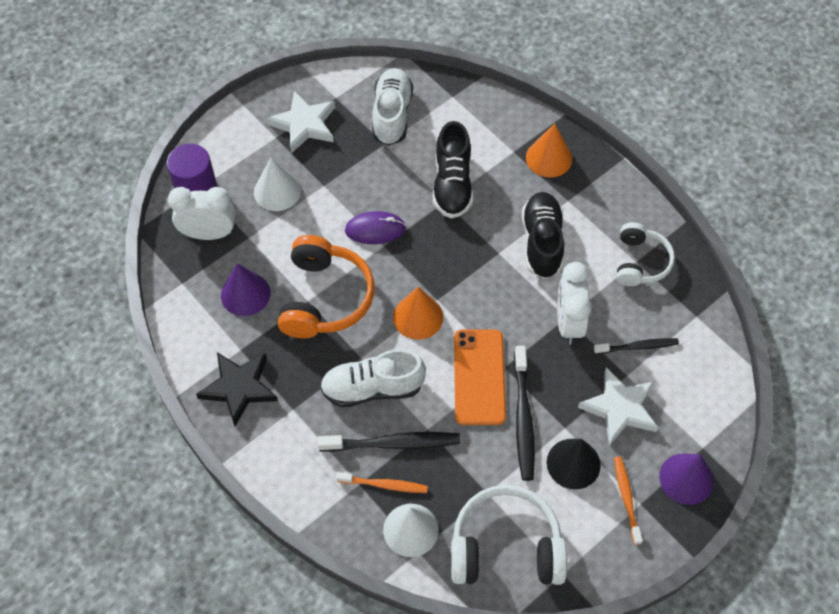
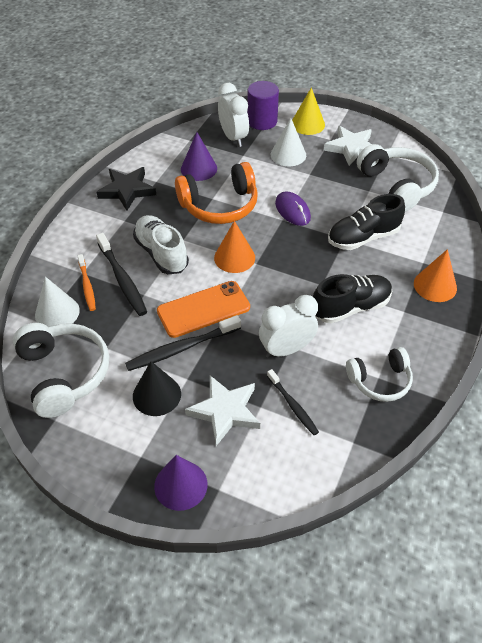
camera: 65 degrees right, 10 degrees down
white shoe [372,68,413,146] -> white headphones [357,144,439,212]
orange toothbrush [614,456,643,545] -> none
none -> yellow cone [292,88,325,135]

